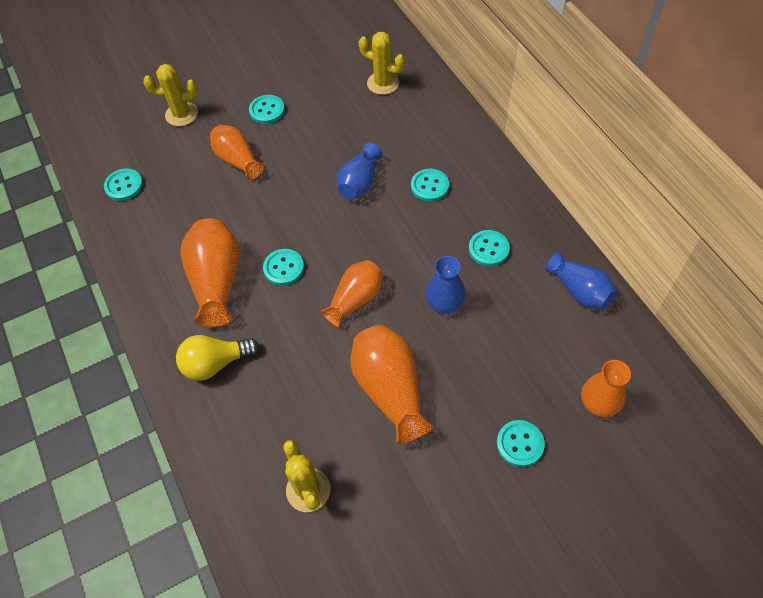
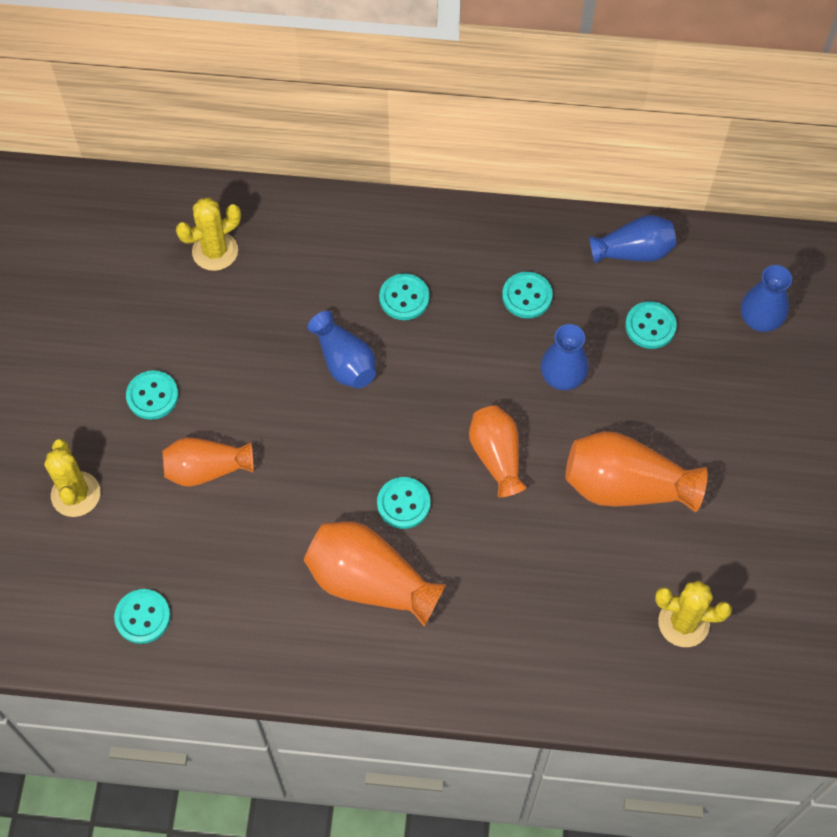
camera: 60 degrees left, 5 degrees up
yellow cactus [143,64,198,126] -> yellow cactus turned 45 degrees counterclockwise [44,439,101,517]
yellow light bulb [176,335,259,381] -> none
turquoise button [497,420,545,467] -> turquoise button moved to [625,301,677,349]
orange vase [581,360,631,417] -> blue vase [741,265,792,332]

